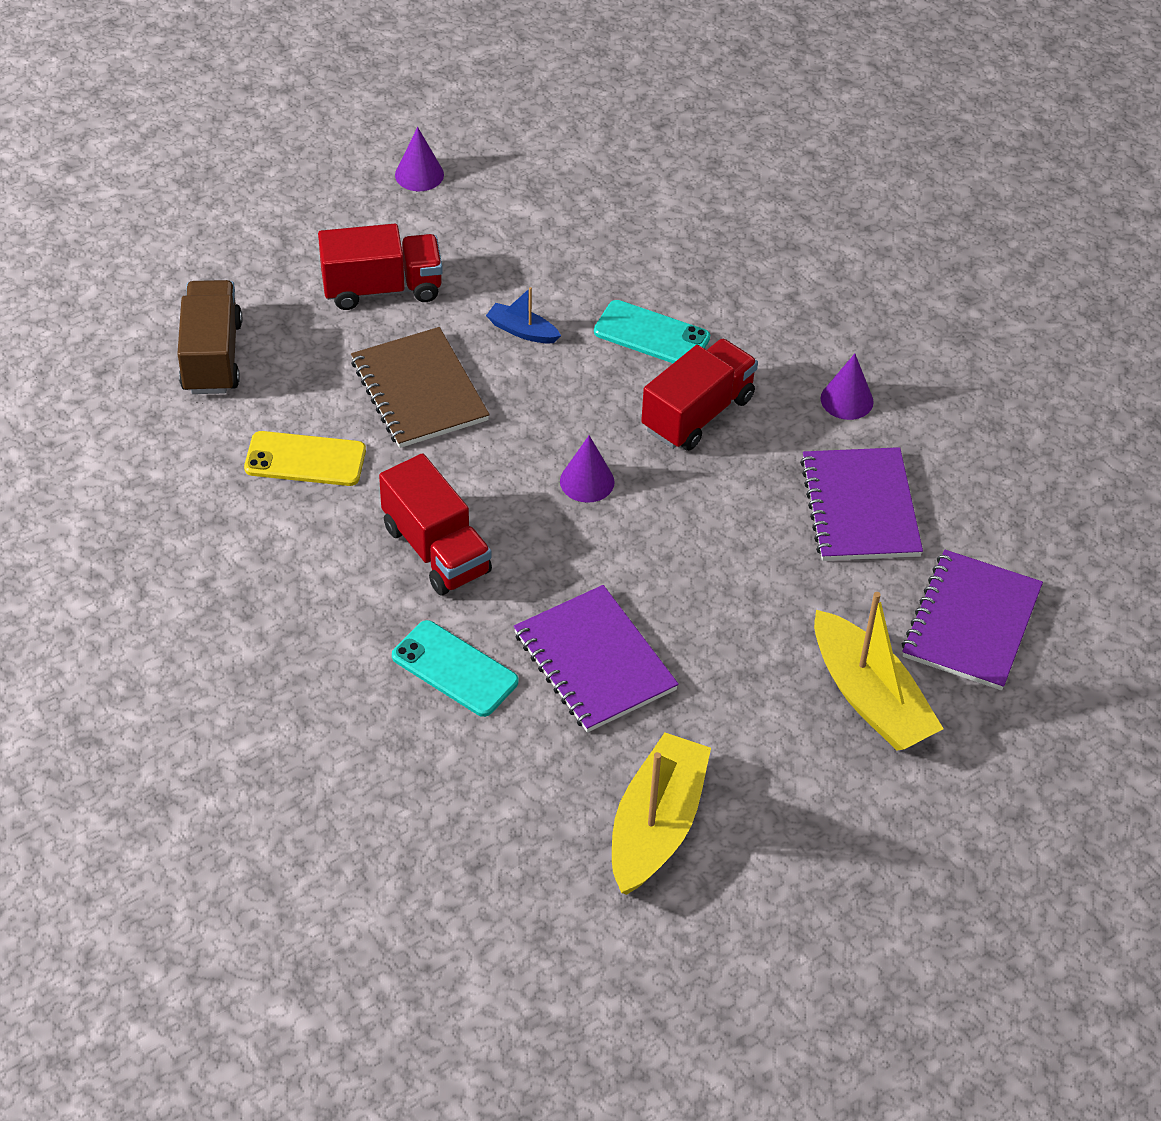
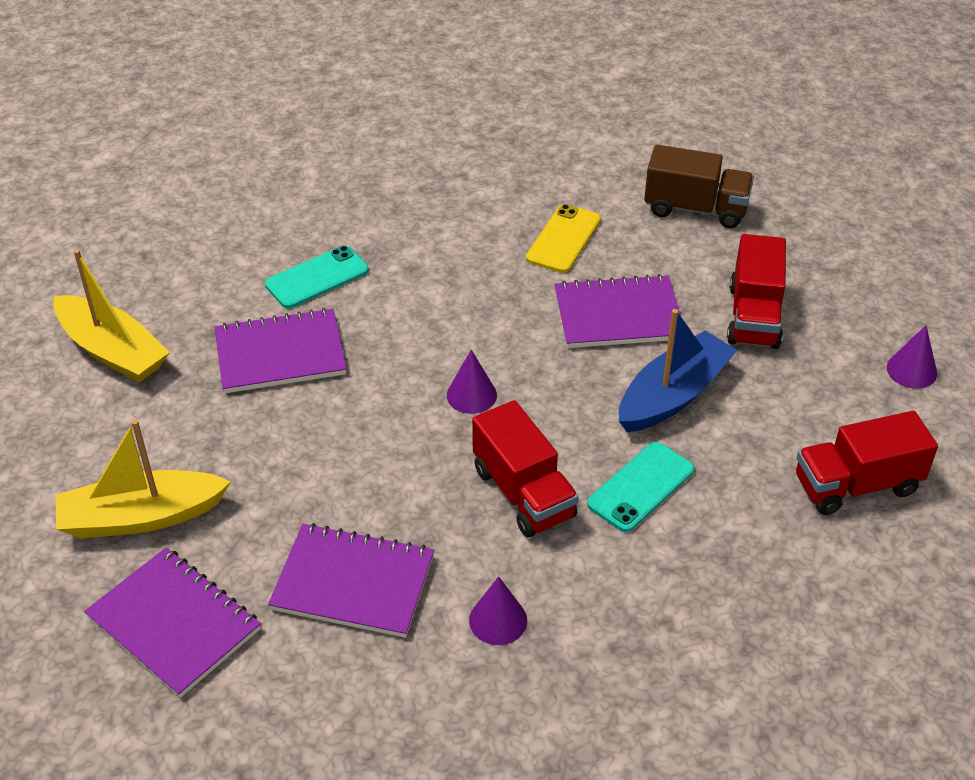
camera: 110 degrees right, 5 degrees down
brown notebook [351,327,490,448] -> purple notebook [554,274,681,348]
red truck [379,453,492,596] -> red truck moved to [796,411,938,515]
blue boat [486,287,561,344] -> blue boat [619,309,737,433], size x2.04

